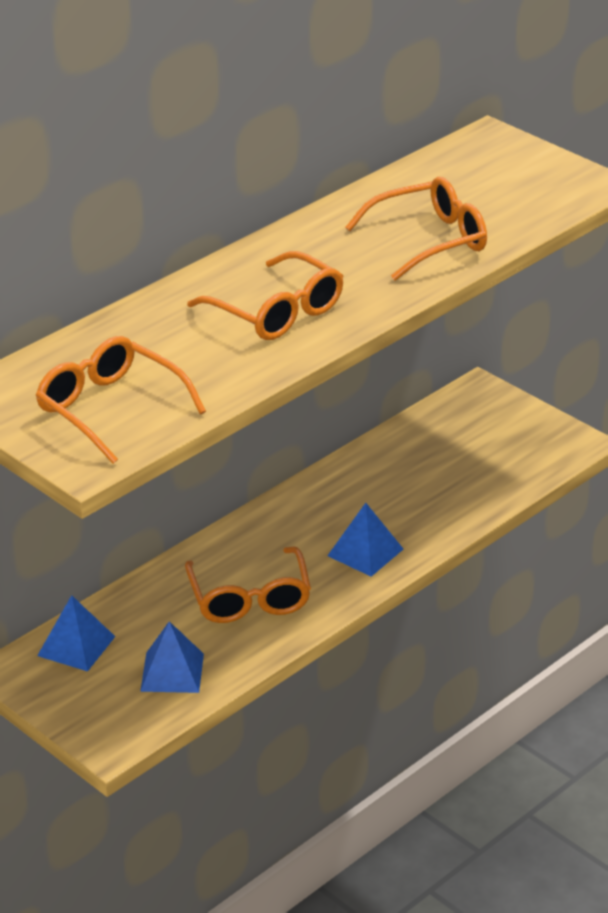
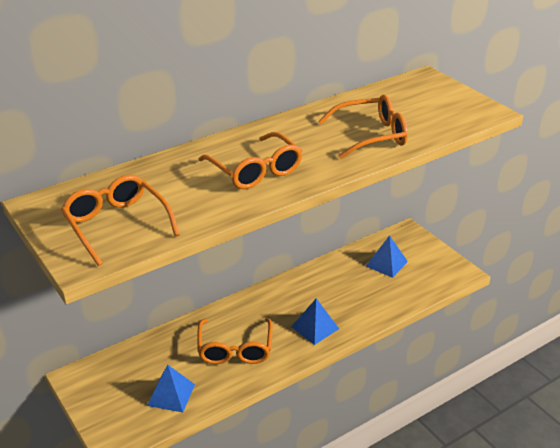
camera: 10 degrees right, 0 degrees up
blue pyramid [37,595,115,671] -> blue pyramid moved to [366,235,408,278]

